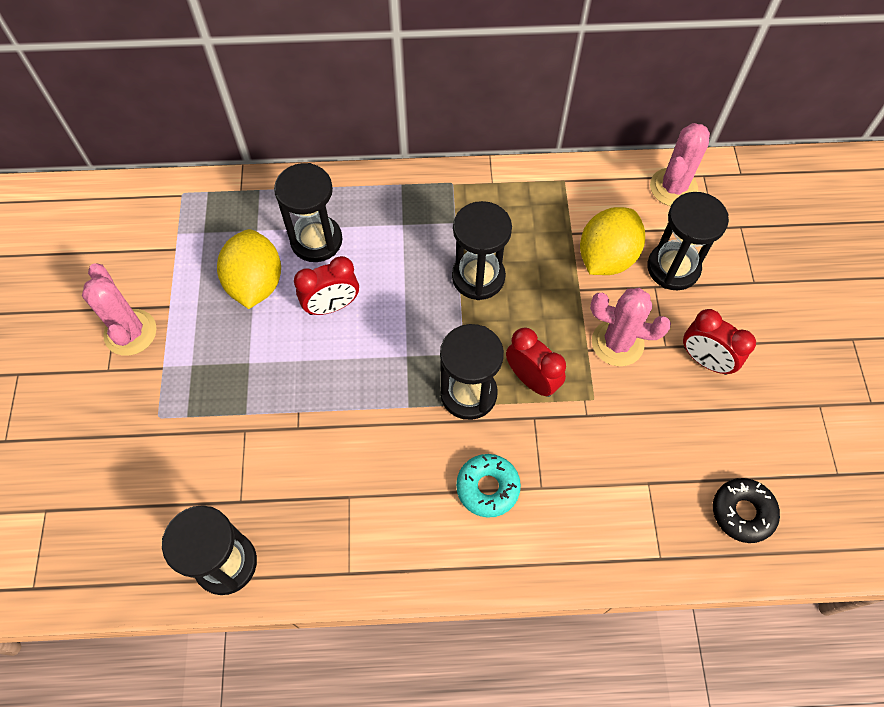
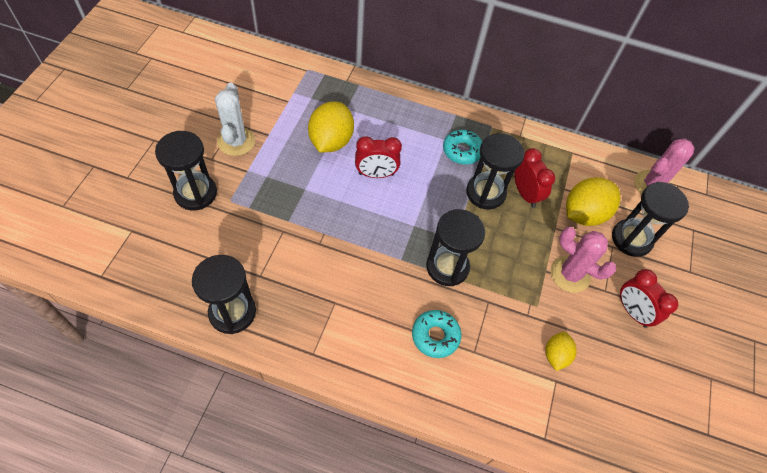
camera: 15 degrees right, 5 degrees down
pink cactus [82,263,156,356] -> white cactus [215,83,255,156]
black hourglass [274,163,343,262] -> black hourglass moved to [155,131,217,210]
red clock [506,327,566,397] -> red clock moved to [514,148,555,208]
black donut [713,478,780,543] -> none
none -> turquoise donut [443,129,482,165]
none -> yellow lemon [545,332,577,371]

